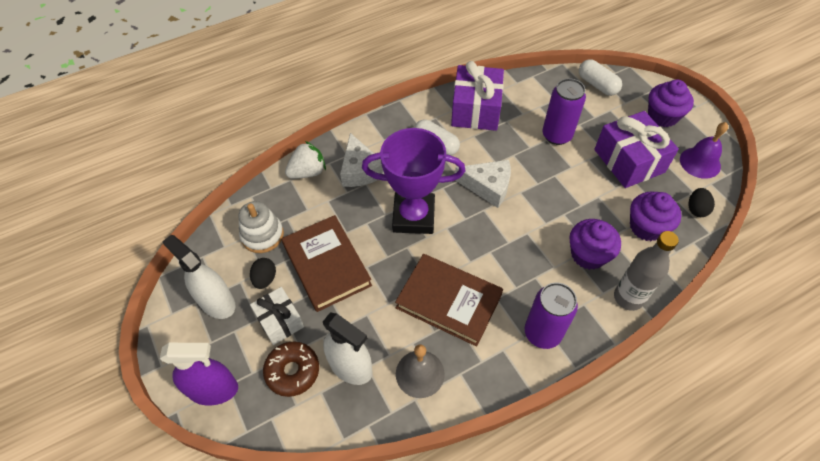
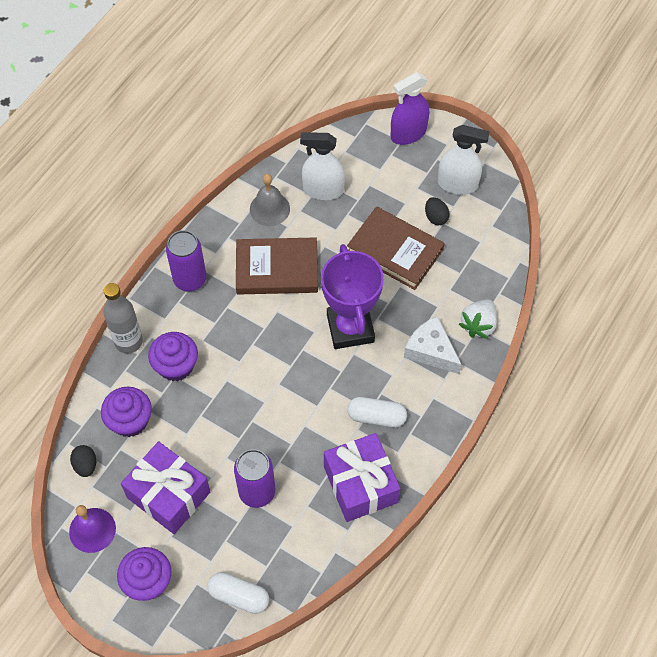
camera: 150 degrees right, 5 degrees up
white stacking toy [238,201,284,253] -> none
white gift [250,287,304,345] -> none
brown donut [263,341,319,397] -> none
purple trophy [362,128,465,234] -> purple trophy turned 75 degrees counterclockwise [321,244,384,349]
white cheese [455,160,511,208] -> none

